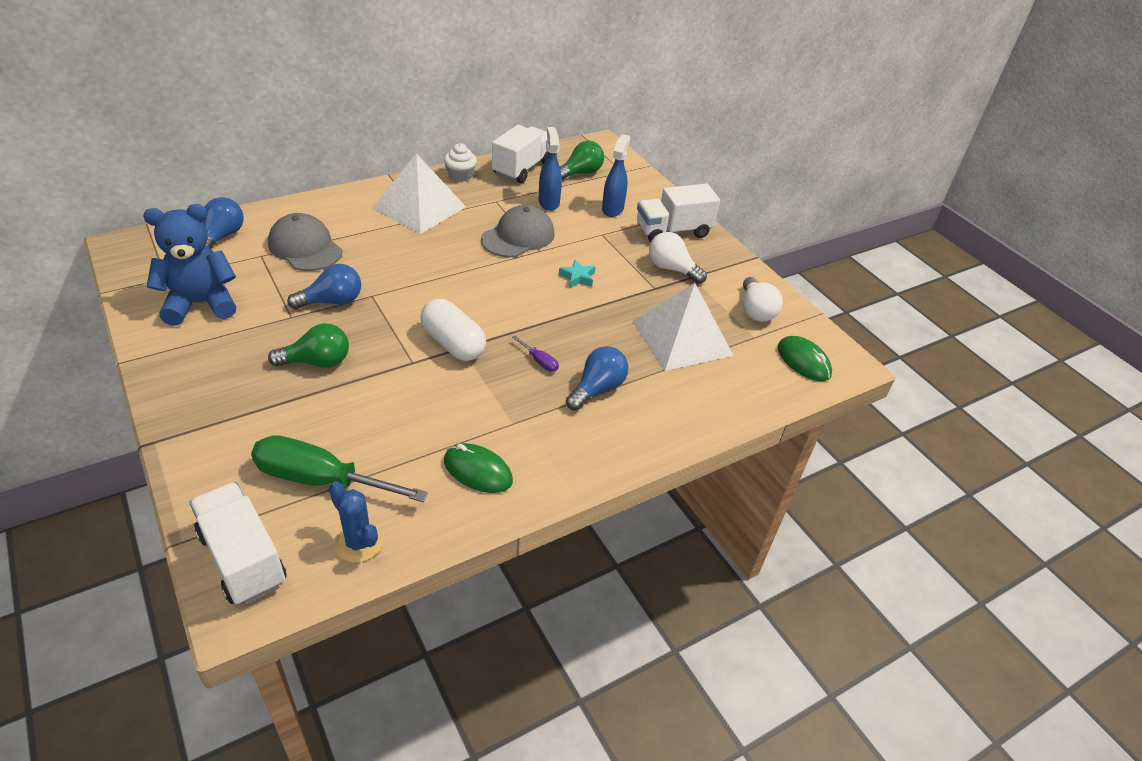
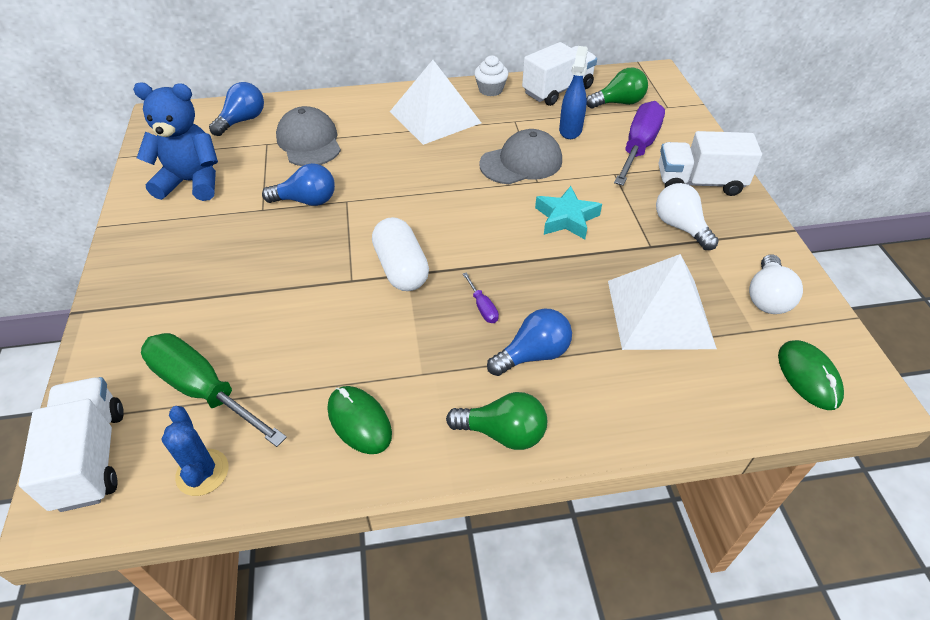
camera: 25 degrees right, 5 degrees up
green light bulb [268,323,349,367] -> green light bulb moved to [446,392,547,450]
turquoise star [559,260,595,288] -> turquoise star [535,186,602,239], size x1.58
blue spray bottle [602,134,630,217] -> purple screwdriver [614,101,665,186]

